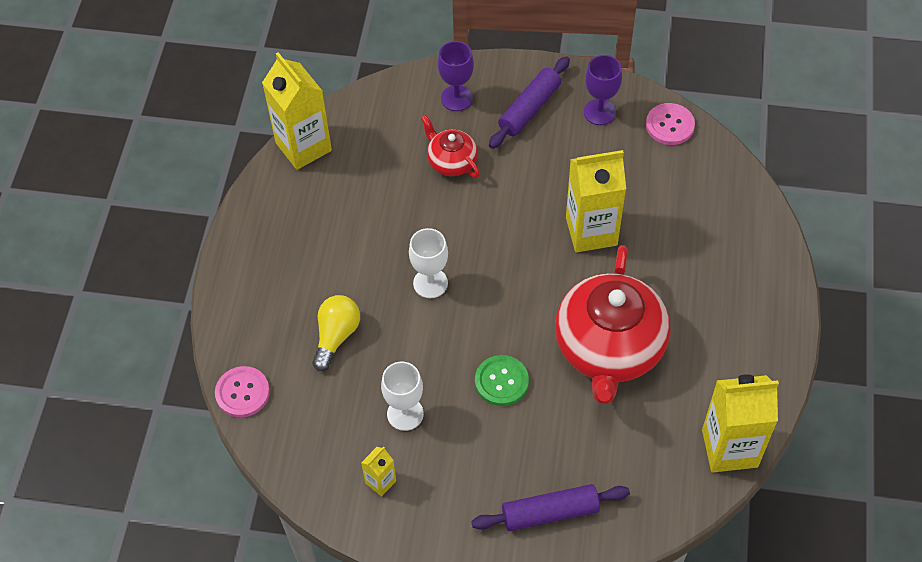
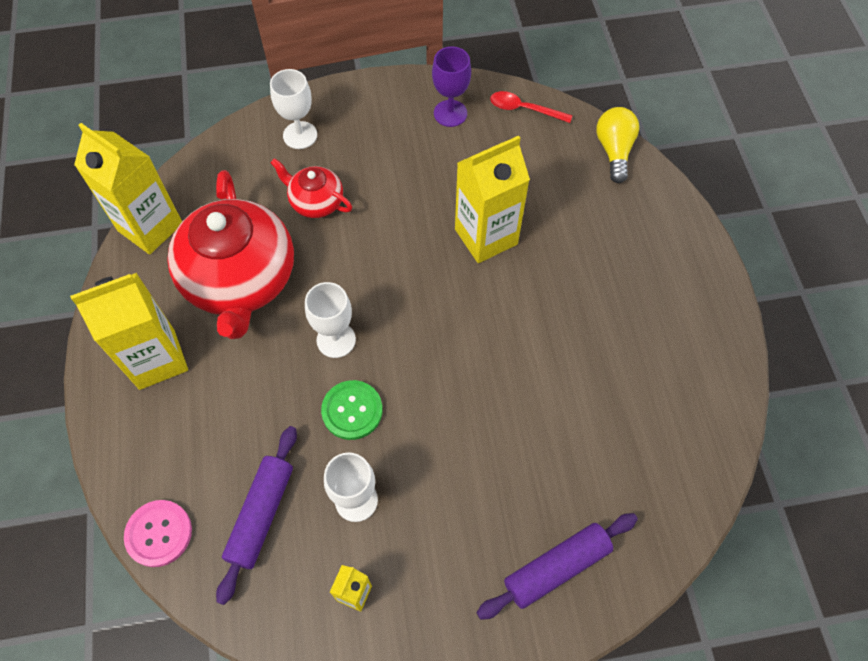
camera: 20 degrees left, 5 degrees up
yellow light bulb [313,295,360,371] -> yellow light bulb moved to [596,107,639,183]
purple goblet [438,41,474,111] -> white goblet [270,69,317,149]
green button [475,355,529,406] -> green button moved to [321,380,383,440]
purple rolling pin [489,56,570,149] -> purple rolling pin moved to [216,426,297,605]
red teapot [555,245,670,404] -> red teapot moved to [167,170,294,339]
pink button [646,103,695,145] -> red spoon [490,91,572,123]
yellow carton [702,374,779,473] -> yellow carton moved to [70,273,188,390]

